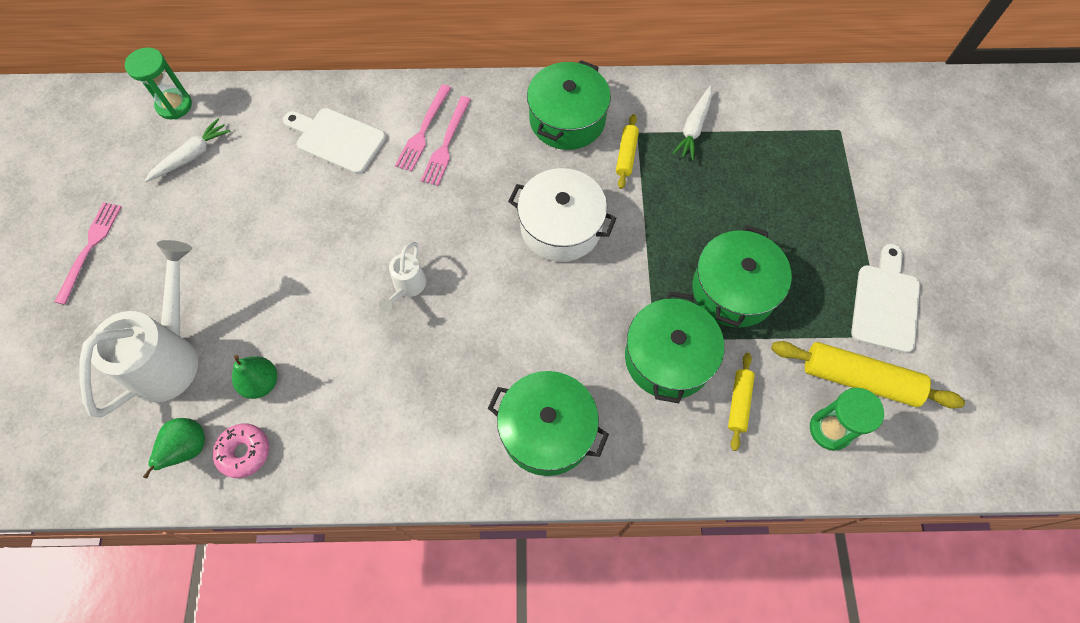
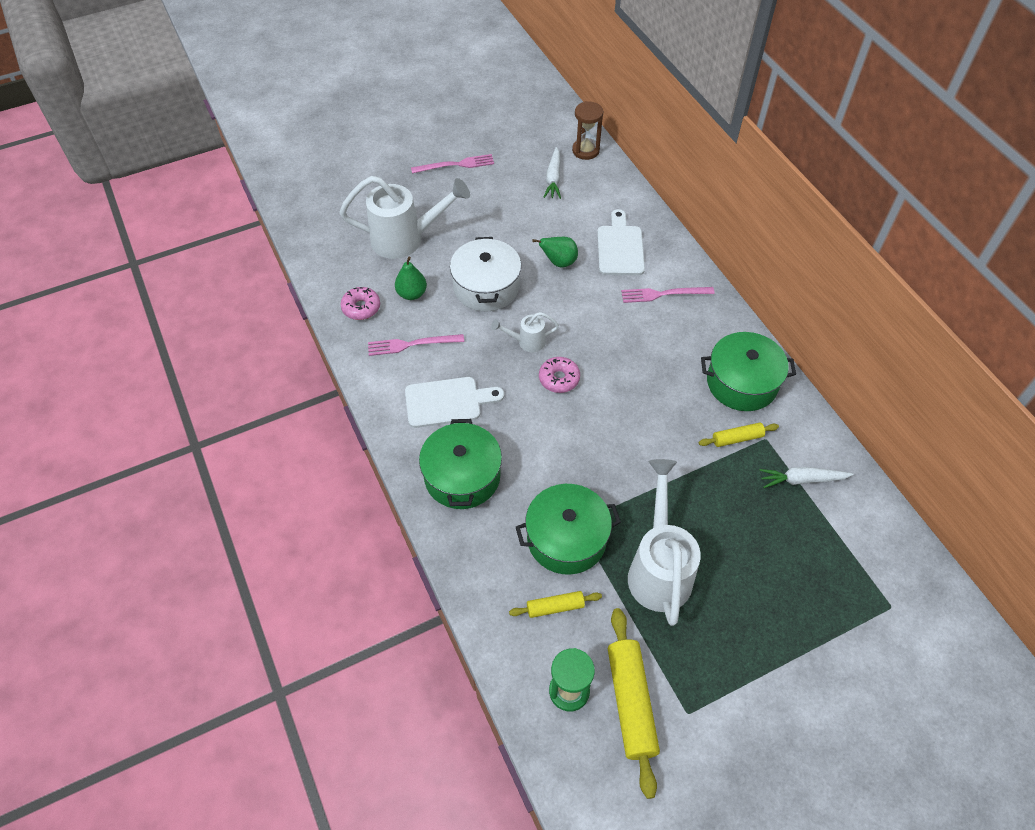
camera: 65 degrees right, 10 degrees down
green hourglass [125,47,192,119] -> brown hourglass [572,101,603,160]
green pear [143,418,205,479] -> green pear moved to [532,237,578,267]
white carrot [144,118,231,182] -> white carrot turned 75 degrees clockwise [544,147,561,199]
pink fork [421,96,471,186] -> pink fork moved to [368,334,464,356]
white pot [508,168,617,262] -> white pot moved to [450,237,521,311]
green pot [693,225,792,327] -> white watering can [628,459,701,626]
white cutting board [851,244,920,353] -> white cutting board moved to [405,377,504,428]
none -> pink donut [539,357,580,393]

